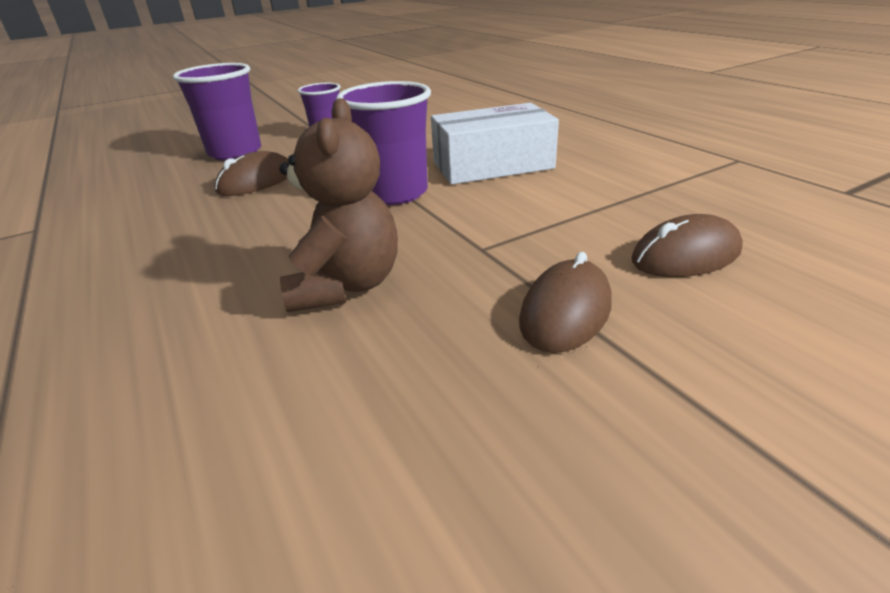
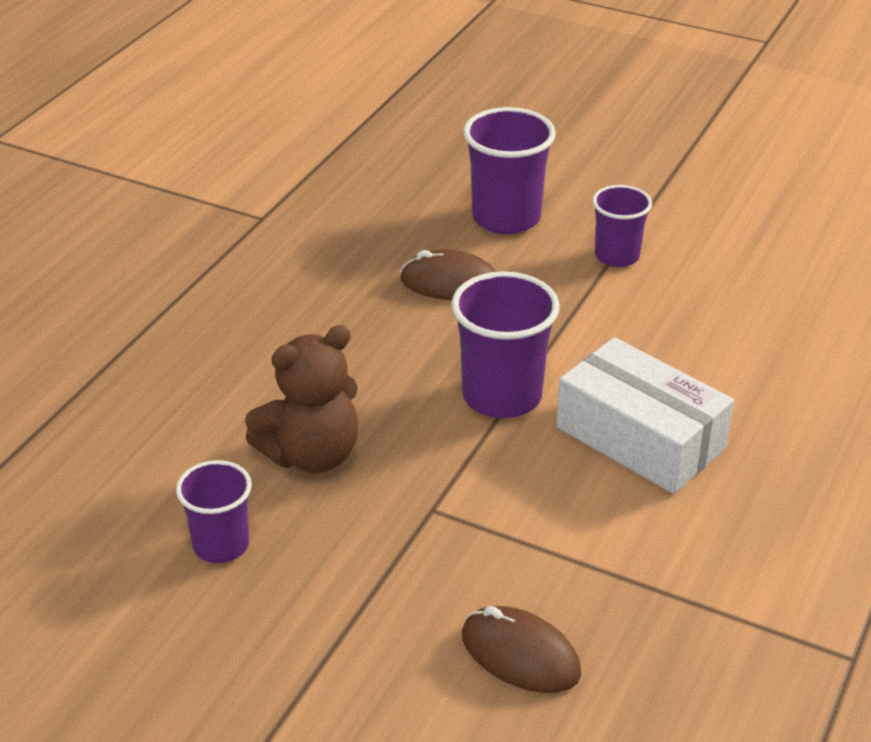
camera: 55 degrees right, 5 degrees up
brown mouse [519,252,612,353] -> none
none -> purple cup [176,460,252,563]

